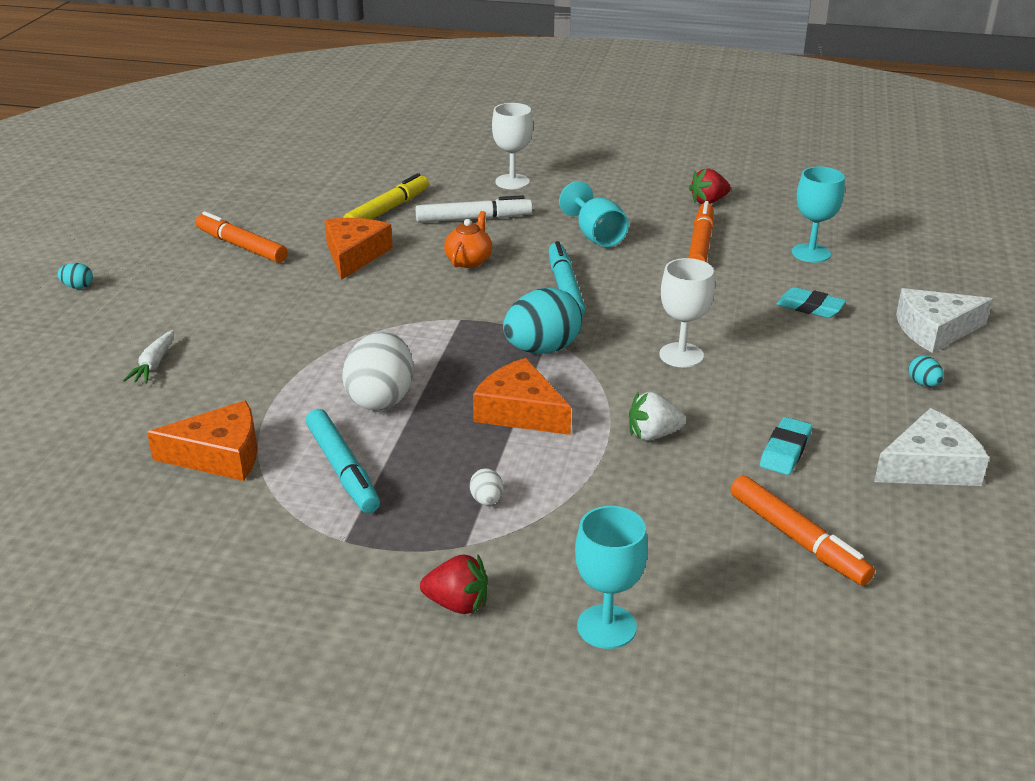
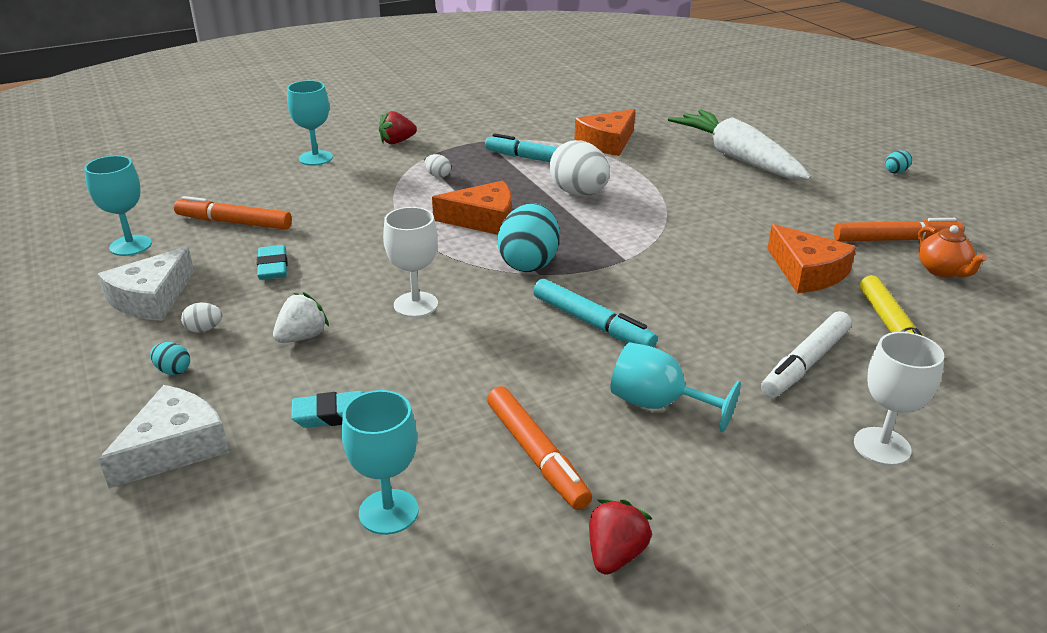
camera: 140 degrees right, 0 degrees up
white carrot [123,330,174,384] -> white carrot [668,109,812,180], size x2.47
orange teapot [444,211,492,268] -> orange teapot moved to [918,225,987,278]
white strawberry [629,392,686,441] -> white strawberry moved to [273,292,329,343]
none -> turquoise goblet [84,156,152,256]
none -> white egg [181,303,223,333]

